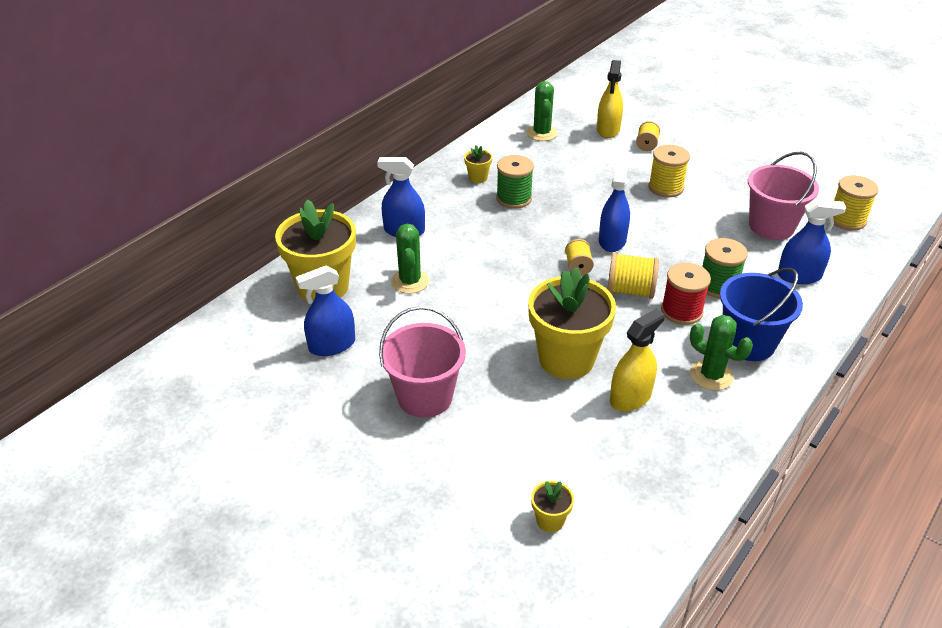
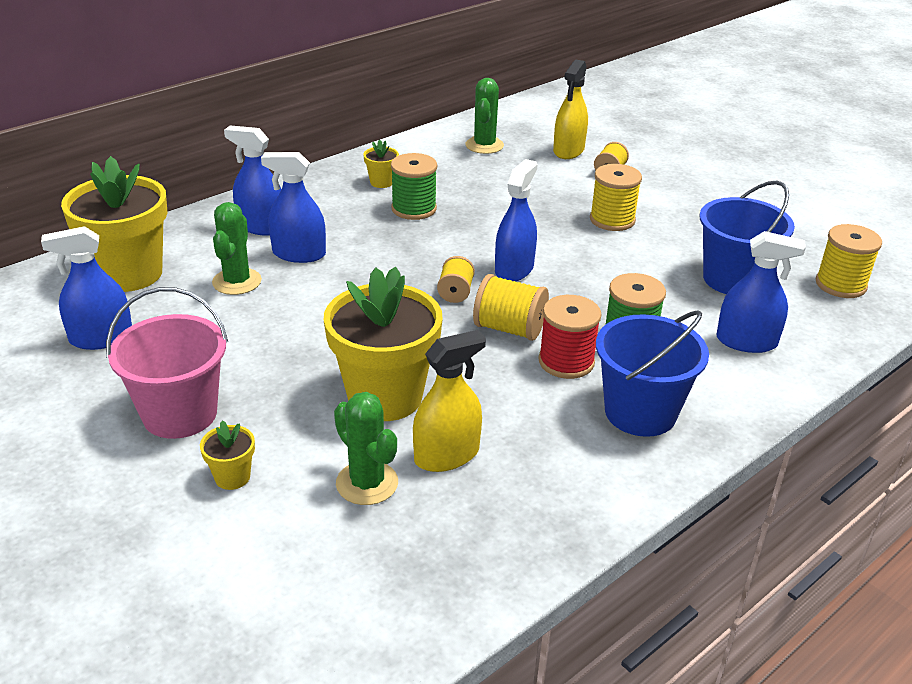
camera: 10 degrees right, 5 degrees down
yellow flower pot [531,481,574,532] -> yellow flower pot moved to [200,420,255,490]
green cactus [690,315,753,391] -> green cactus moved to [334,392,398,505]
pink bucket [748,152,819,240] -> blue bucket [700,181,795,294]
none -> blue spray bottle [261,152,326,263]

